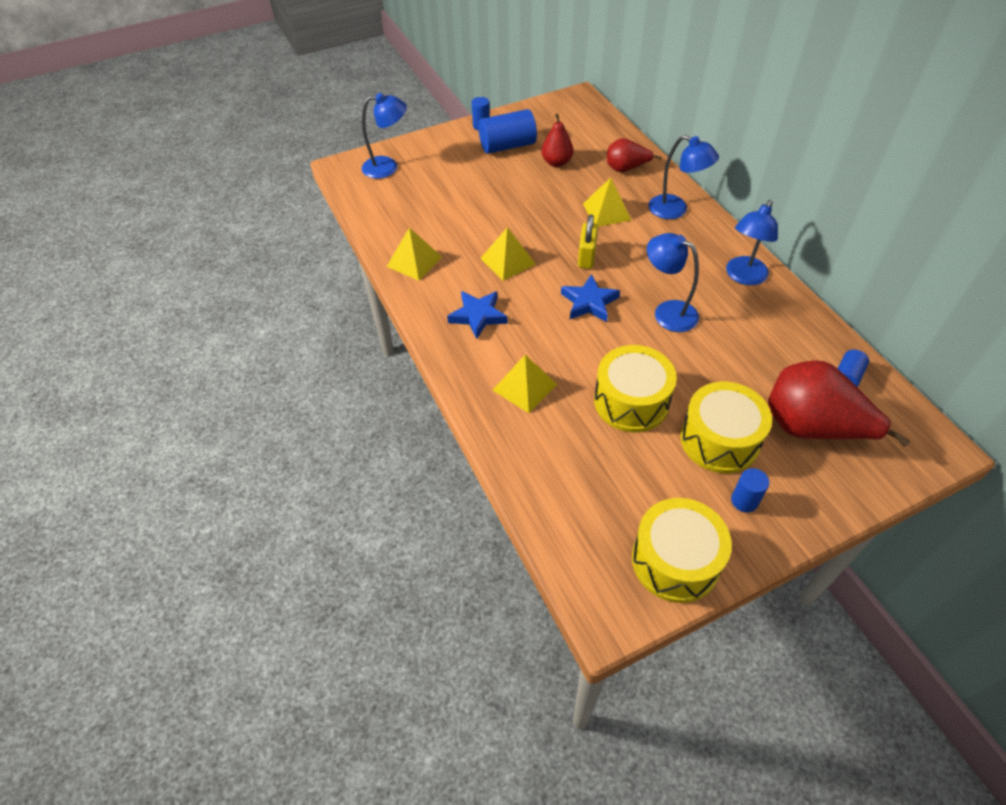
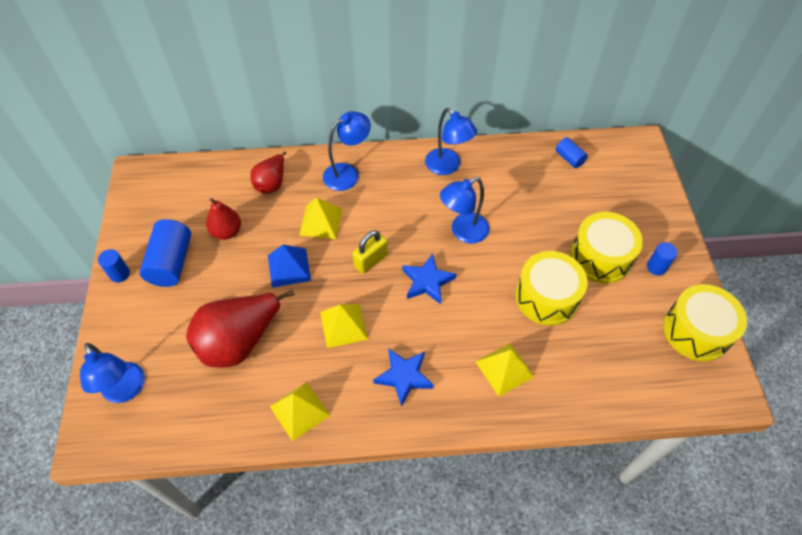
camera: 70 degrees left, 5 degrees up
blue lamp [362,93,407,179] -> blue lamp turned 135 degrees clockwise [80,343,145,403]
yellow padlock [578,214,598,269] -> yellow padlock turned 75 degrees counterclockwise [353,230,388,274]
red pear [768,360,910,447] -> red pear moved to [186,290,294,368]
none -> blue pyramid [268,245,311,288]

